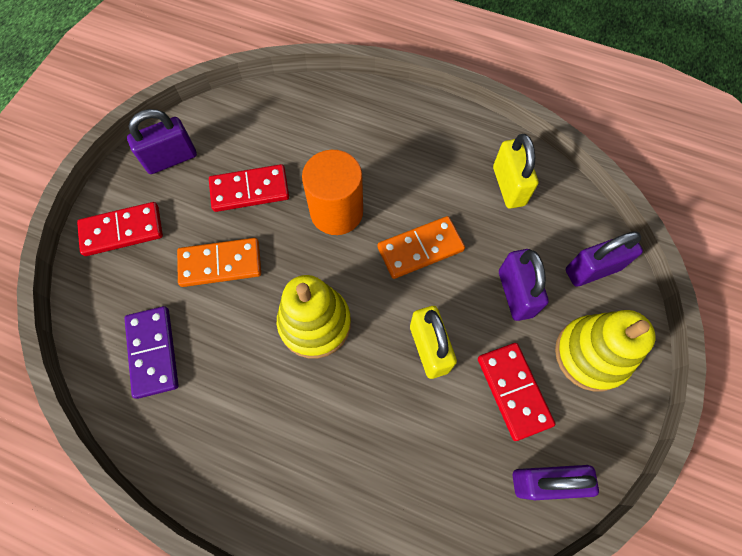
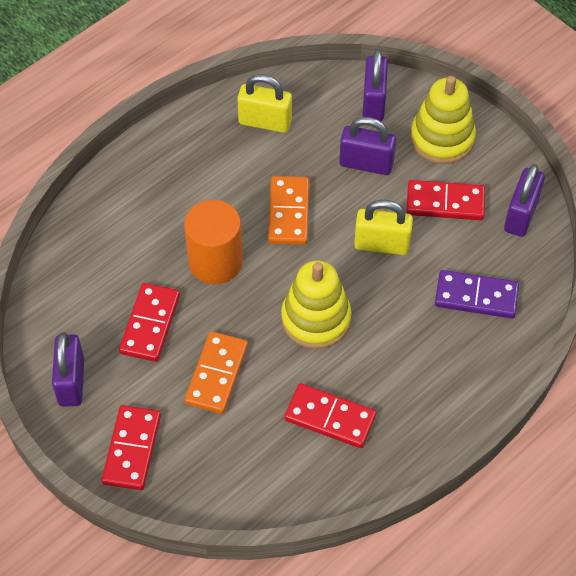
camera: 65 degrees left, 10 degrees down
purple domino [124,306,179,399] -> purple domino moved to [435,270,519,319]
none -> red domino [284,383,376,448]

